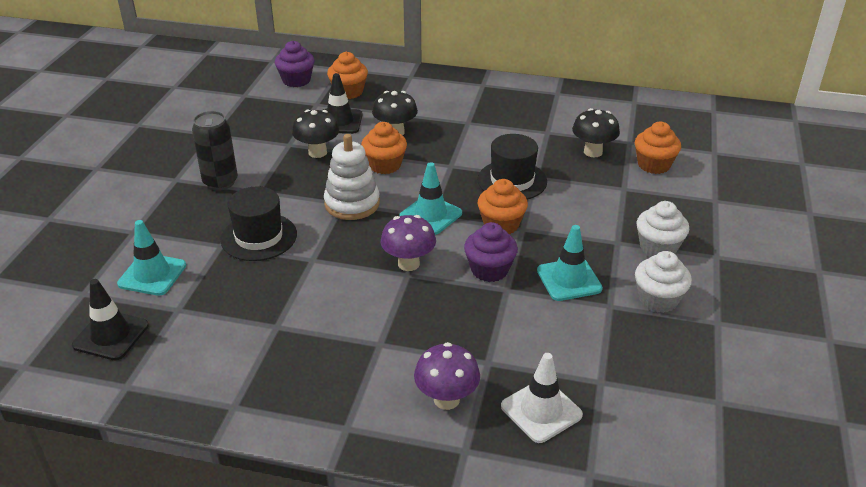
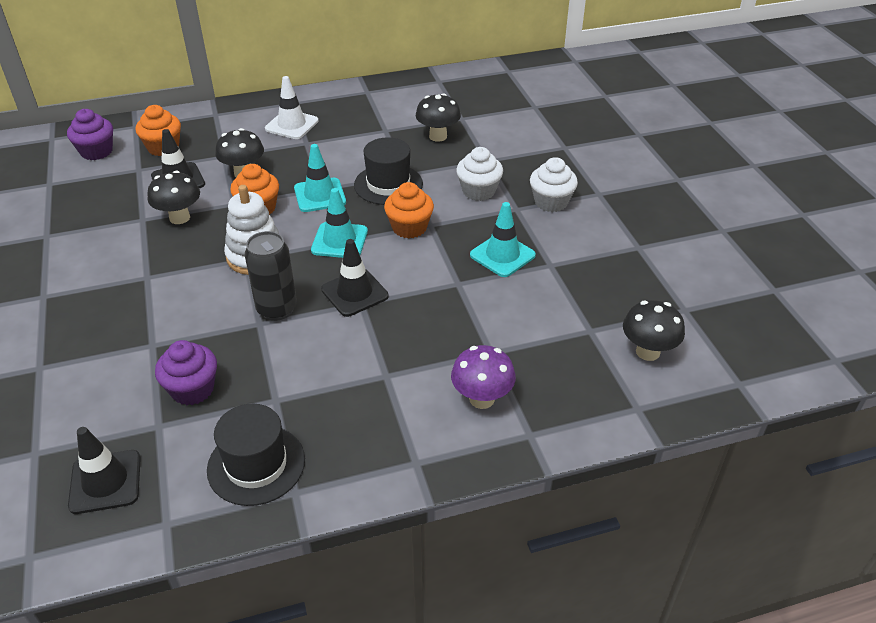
camera: 30 degrees left, 5 degrees up
turquoise traffic cone [117,220,186,296] -> turquoise traffic cone moved to [294,144,346,212]
black can [192,111,238,191] -> black can moved to [245,231,297,321]
black hat [220,186,297,261] -> black hat moved to [207,404,305,506]
purple mushroom [381,215,436,271] -> black traffic cone [321,239,389,317]
purple cupcake [464,222,518,282] -> purple cupcake moved to [155,340,217,405]
white traffic cone [501,353,583,443] -> white traffic cone moved to [265,76,319,139]
orange cupcake [635,122,681,174] -> none
white cupcake [635,251,692,313] -> white cupcake moved to [456,147,503,201]
none -> black mushroom [623,300,685,361]

